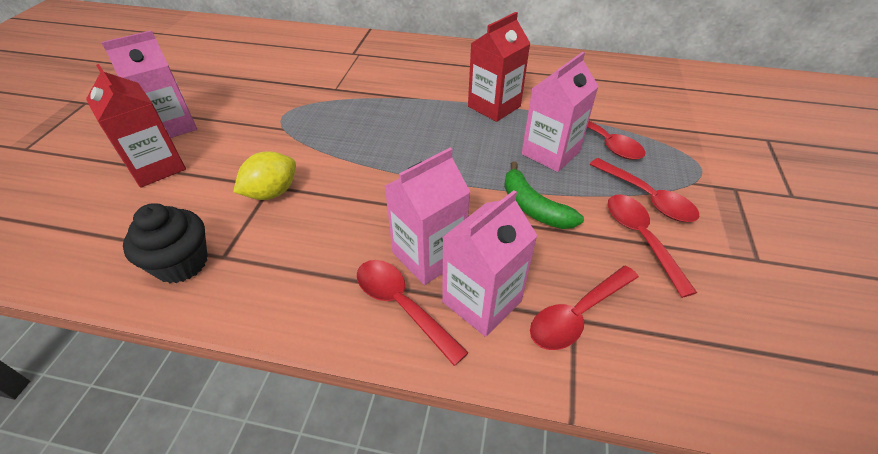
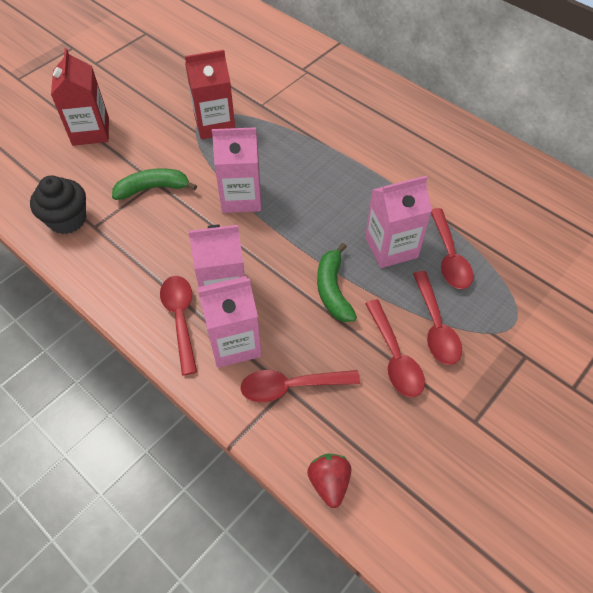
camera: 30 degrees right, 10 degrees up
pink carton [101,30,197,138] -> pink carton moved to [212,127,261,213]
yellow lemon [233,151,296,200] -> green banana [112,168,197,200]
red carton [468,12,531,122] -> red carton moved to [185,50,235,139]
red spoon [608,194,697,298] -> red spoon turned 150 degrees clockwise [365,300,425,397]
none -> red strawberry [307,453,351,508]

